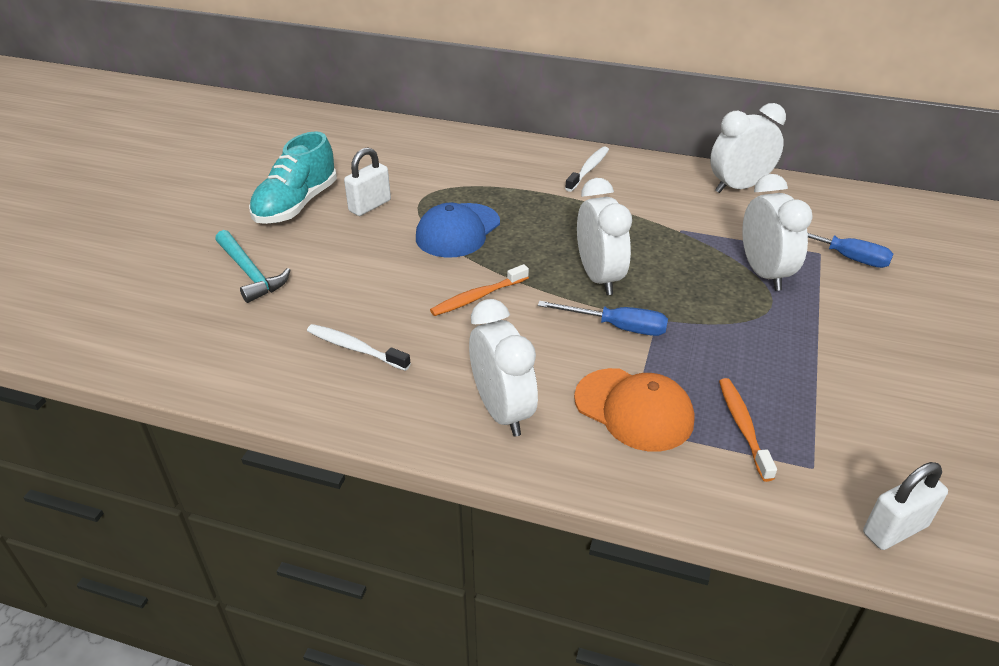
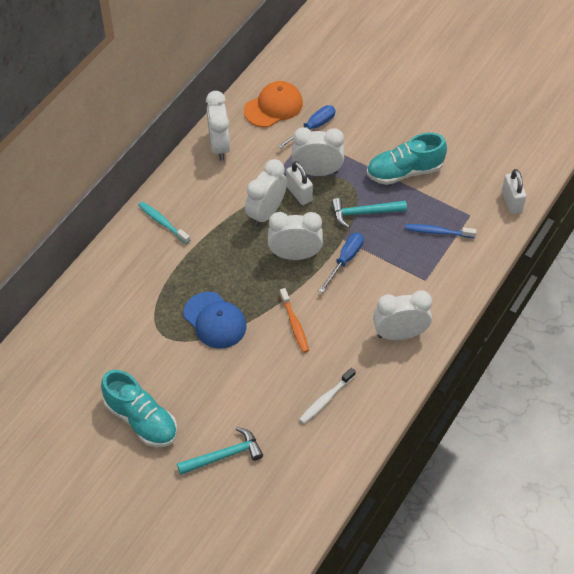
camera: 75 degrees left, 15 degrees up
white padlock [344,147,391,216] -> white padlock moved to [286,161,313,205]
white toothbrush [565,146,609,192] -> turquoise toothbrush [138,202,190,244]
orange cap [574,368,695,452] -> orange cap moved to [244,81,303,127]
orange toothbrush [719,378,777,482] -> blue toothbrush [405,224,476,238]
none -> white clock [245,159,287,227]
none -> turquoise hammer [331,198,407,228]
none -> turquoise shoe [367,133,447,185]

